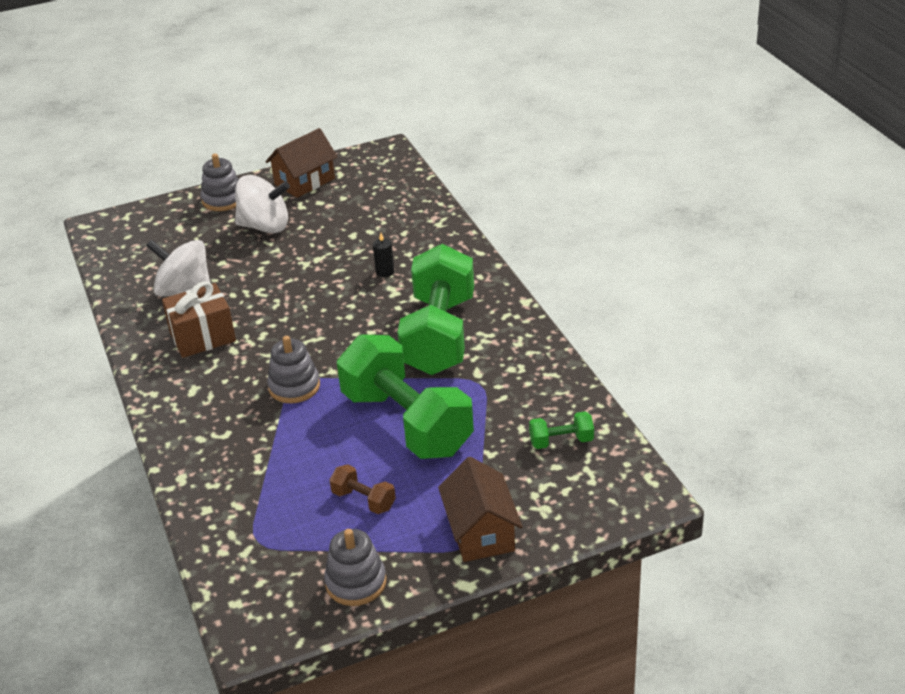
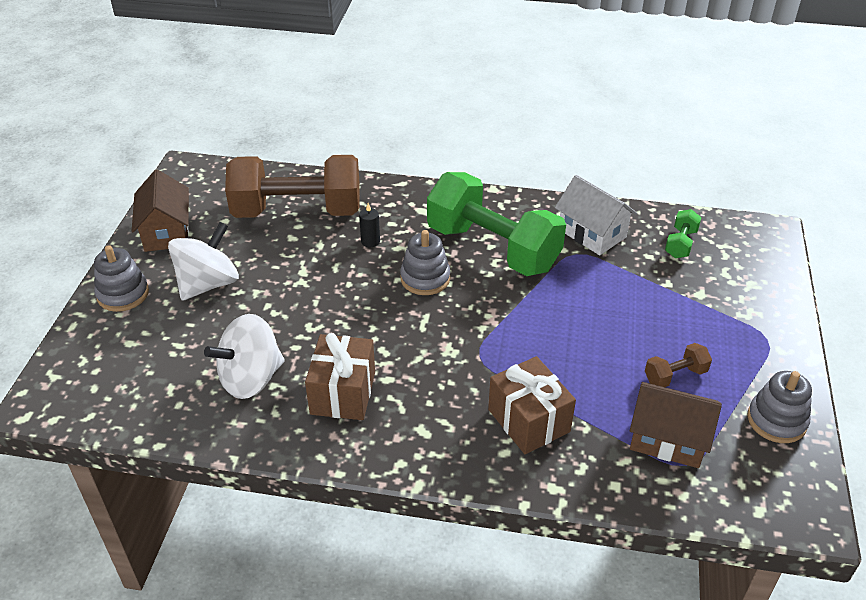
camera: 60 degrees left, 5 degrees up
grey stacking toy [267,336,320,403] -> grey stacking toy moved to [400,230,451,295]
green dumbbell [337,334,474,459] -> none
brown house [438,457,523,562] -> brown house moved to [630,382,722,468]
none -> brown dumbbell [225,155,360,218]
none -> brown gift [488,356,576,454]
none -> white house [555,175,637,255]

